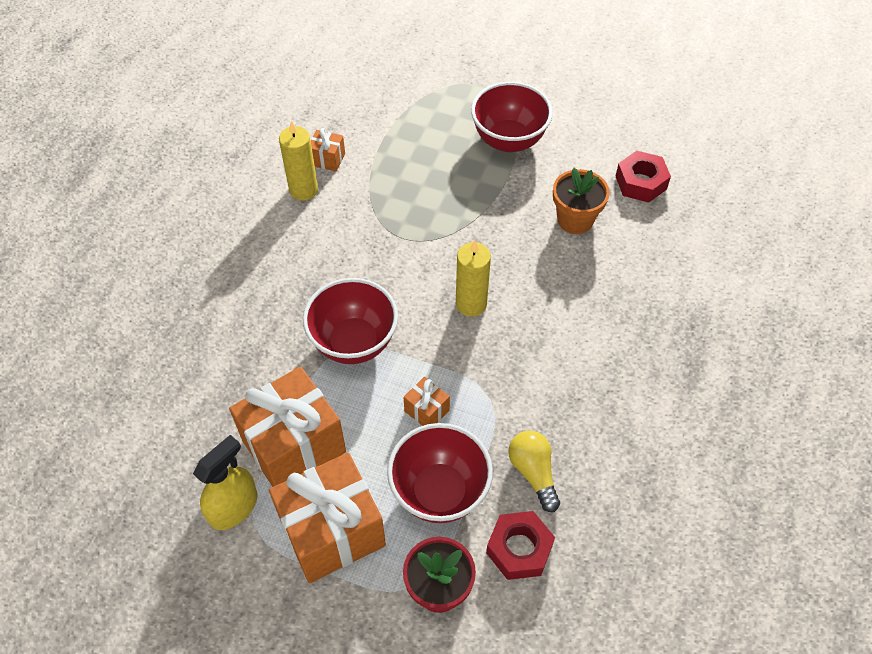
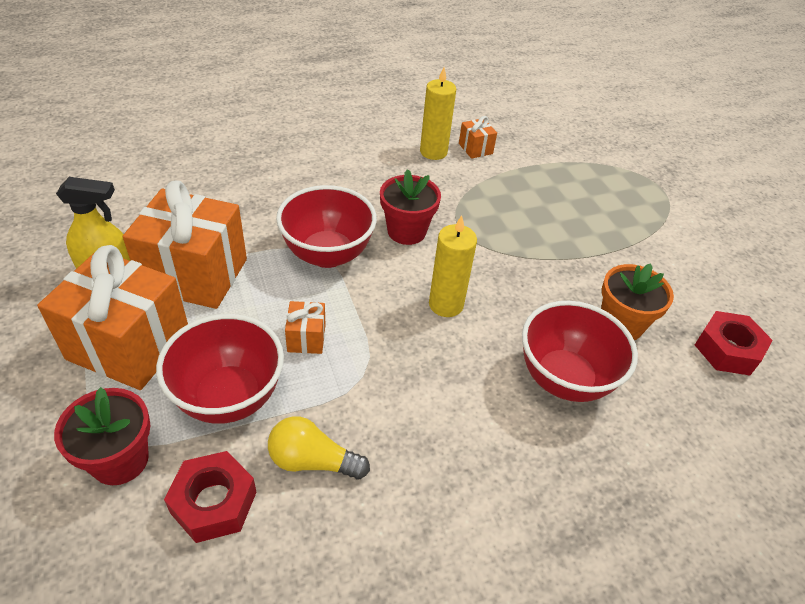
camera: 45 degrees right, 10 degrees down
red bowl [471,82,553,152] -> red bowl moved to [522,301,638,402]
yellow light bulb [508,431,560,512] -> yellow light bulb turned 105 degrees counterclockwise [268,416,370,479]
none -> red flower pot [380,169,441,245]

